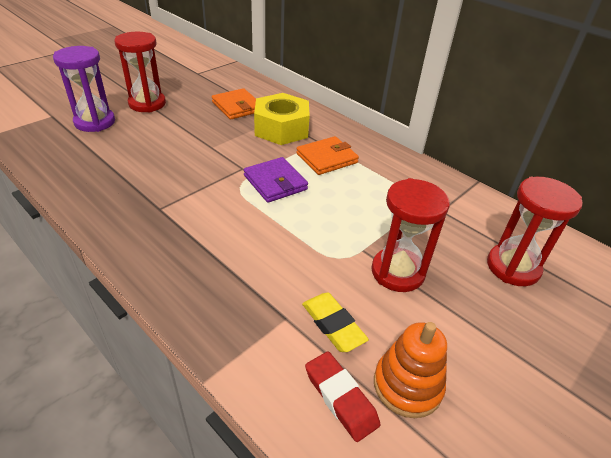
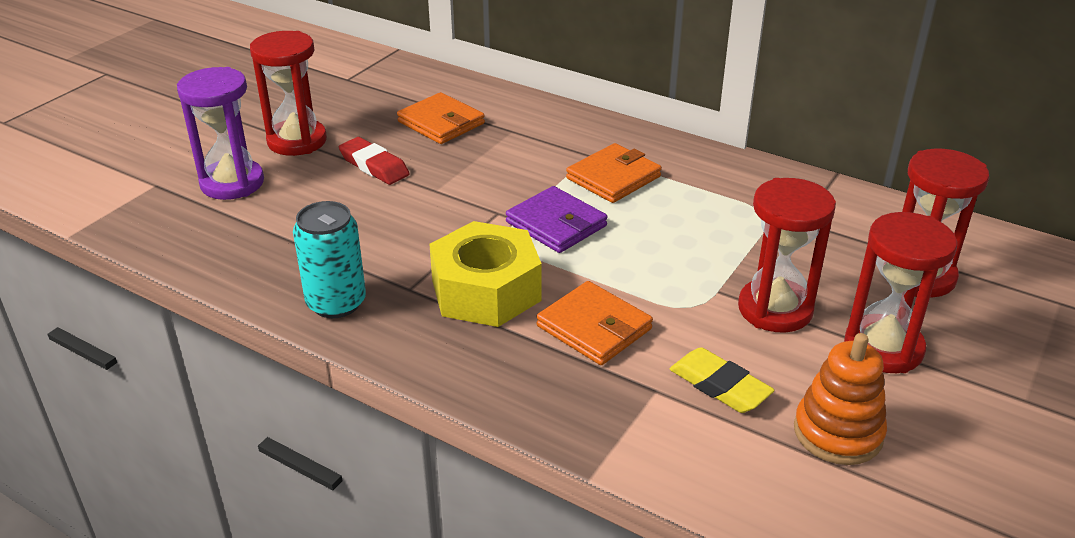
camera: 10 degrees left, 5 degrees down
yellow nut [254,93,310,145] -> yellow nut moved to [429,221,542,327]
red eraser [305,351,380,442] -> red eraser moved to [339,137,410,185]
none -> turquoise can [293,201,366,318]
none -> orange wallet [537,281,653,365]
none -> red hourglass [844,212,957,373]

